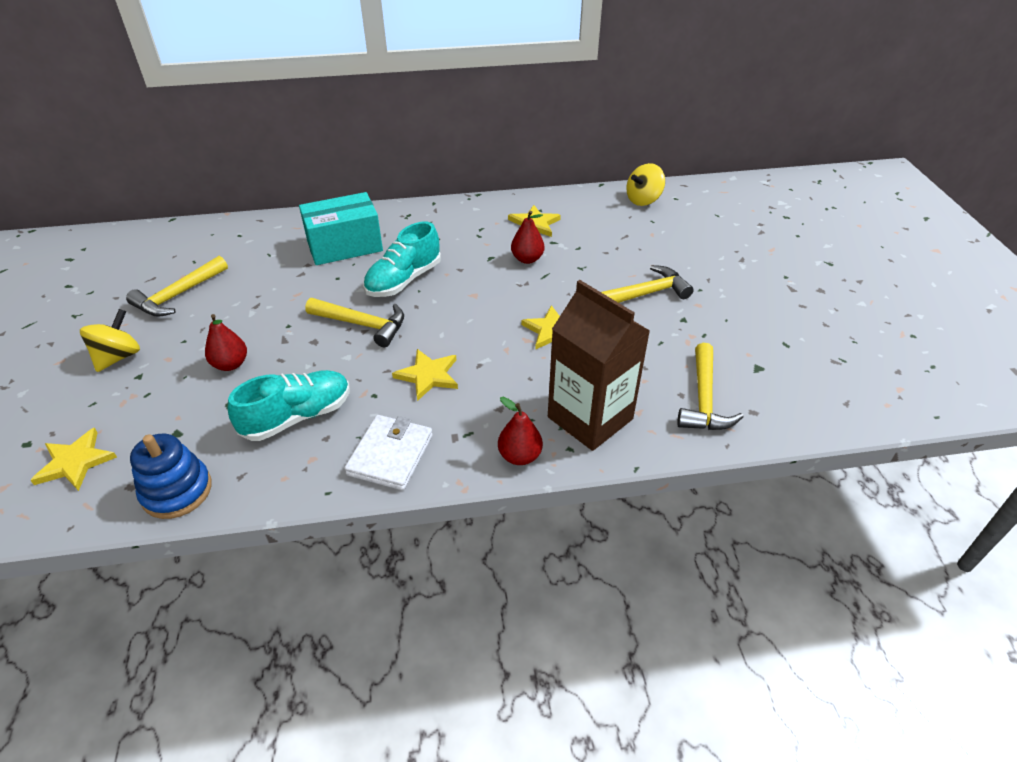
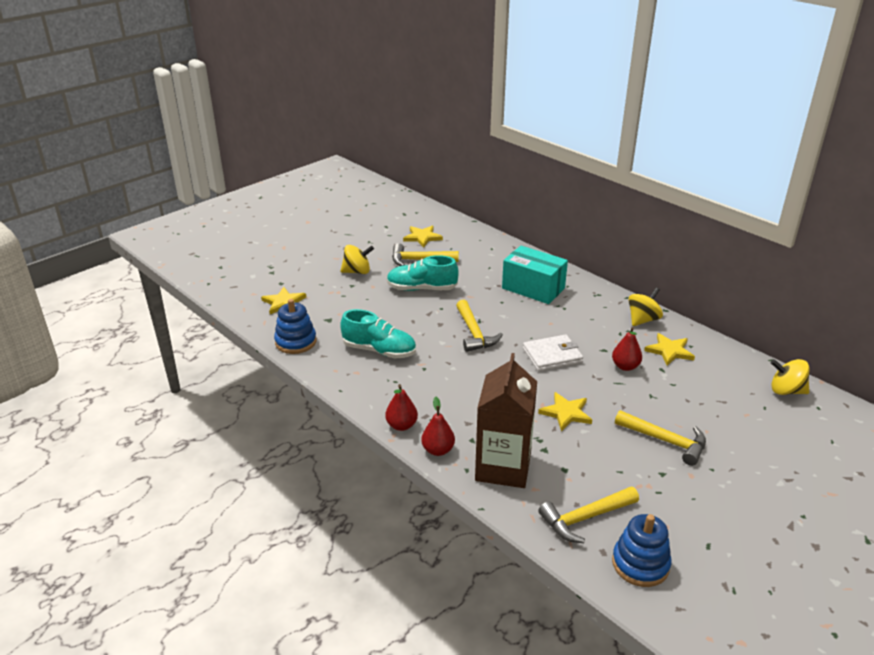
camera: 55 degrees right, 10 degrees down
red pear [205,314,247,371] -> red pear moved to [385,384,418,431]
white wallet [344,415,433,490] -> white wallet moved to [523,334,583,371]
turquoise shoe [363,222,441,297] -> turquoise shoe moved to [387,255,459,291]
yellow star [392,349,458,401] -> yellow star moved to [403,225,443,248]
none -> blue stacking toy [612,514,671,587]
none -> yellow spinning top [628,287,663,326]

